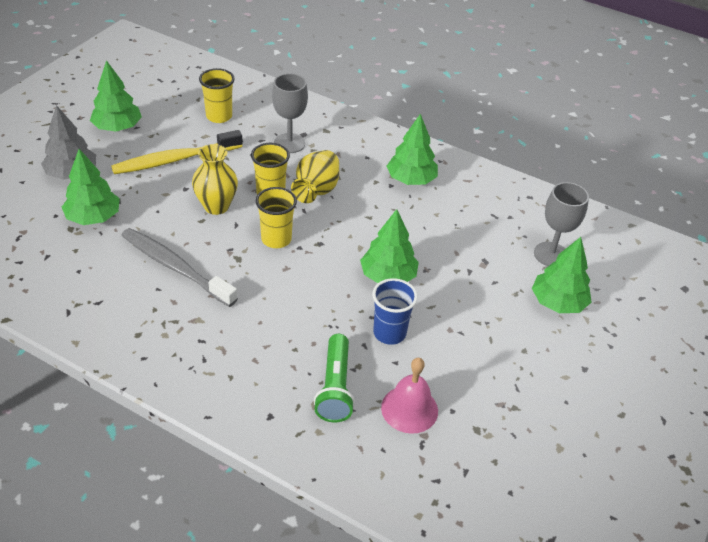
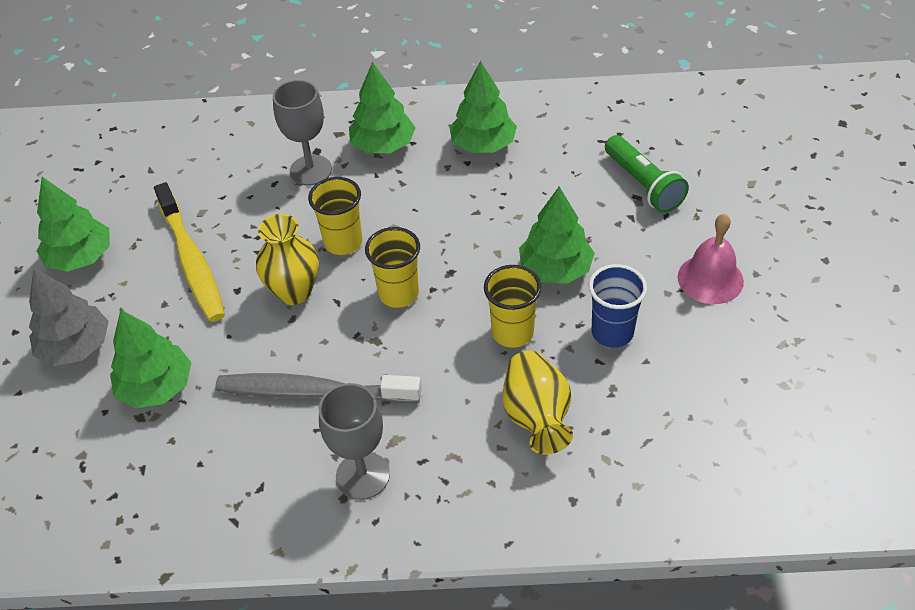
camera: 25 degrees left, 5 degrees up
yellow toothbrush [111,130,243,174] -> yellow toothbrush turned 60 degrees counterclockwise [154,182,225,322]
yellow cup [199,68,235,123] -> yellow cup moved to [484,265,542,348]
yellow vase [291,150,339,203] -> yellow vase moved to [502,351,573,455]
green flashlight [314,334,355,422] -> green flashlight moved to [605,135,689,213]
pink bell [381,358,438,434] -> pink bell moved to [678,214,744,304]
green tree [532,237,592,313] -> green tree moved to [349,62,416,153]
grey goblet [534,182,589,266] -> grey goblet moved to [319,383,390,500]

